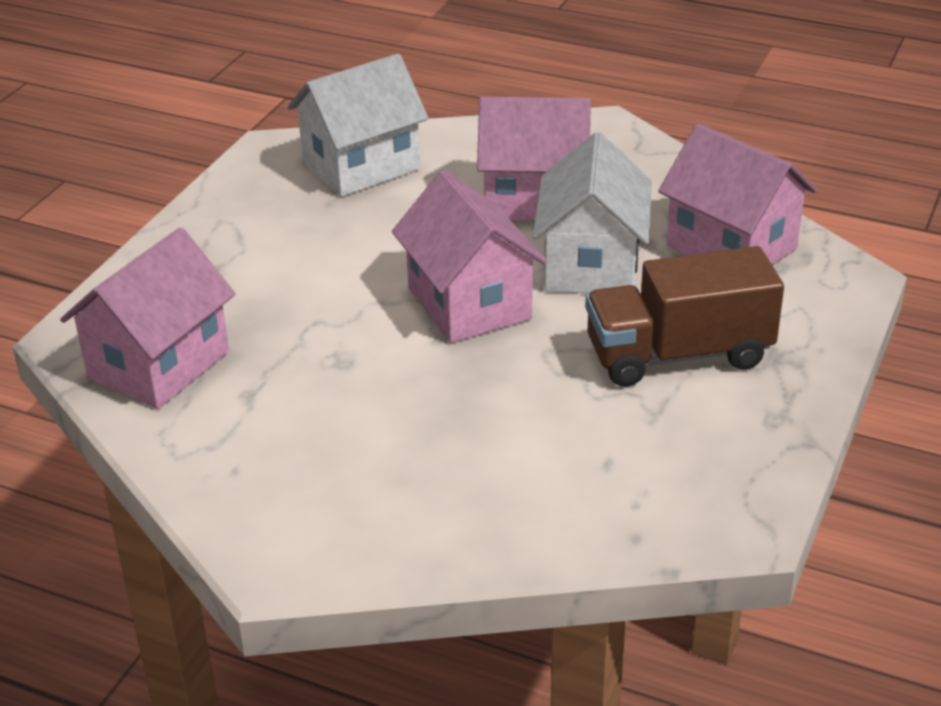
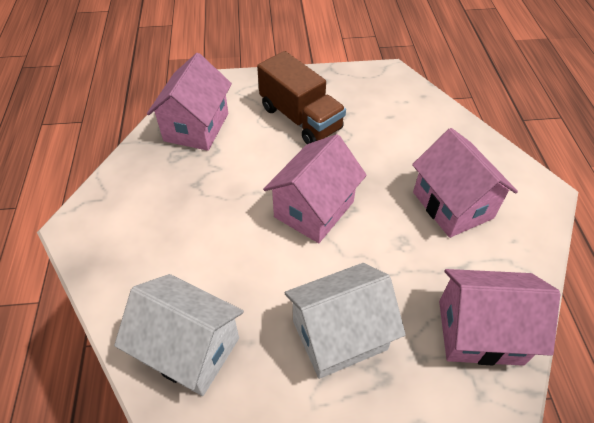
camera: 120 degrees left, 15 degrees up
pink house [477,97,591,221] -> pink house moved to [412,128,518,238]
white house [533,132,652,293] -> white house moved to [285,263,406,379]

